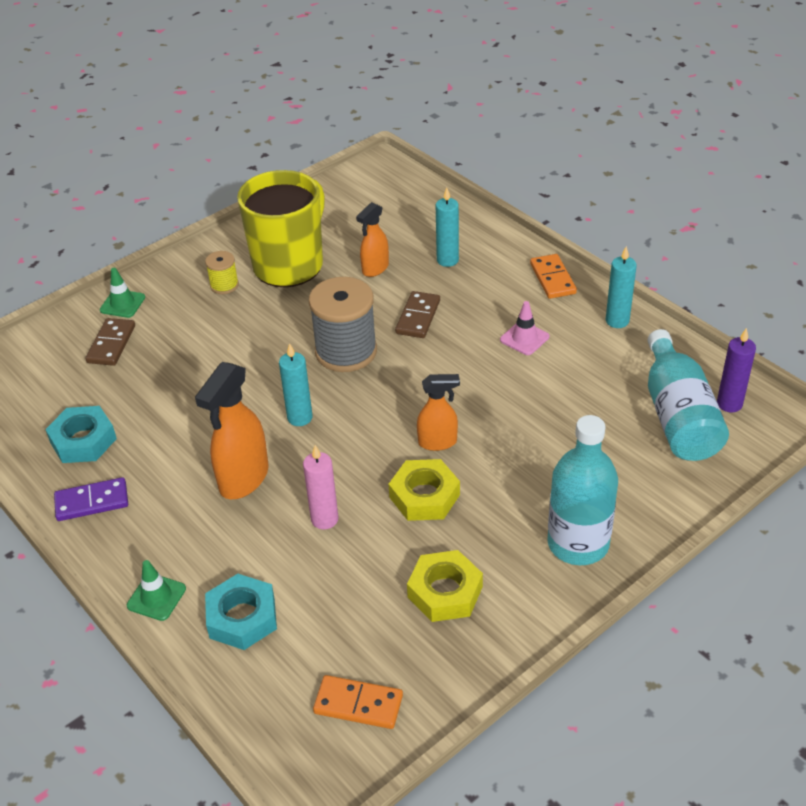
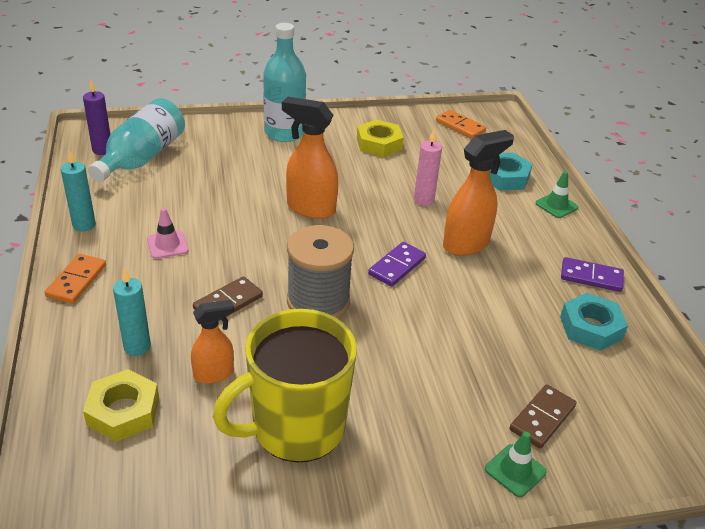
camera: 155 degrees left, 5 degrees down
yellow spool [205,251,239,294] -> none
turquoise candle [279,343,313,426] -> purple domino [368,242,426,287]
yellow nut [389,459,460,521] -> yellow nut moved to [83,369,159,442]
orange spray bottle [417,374,460,451] -> orange spray bottle [282,97,338,219], size x1.64

